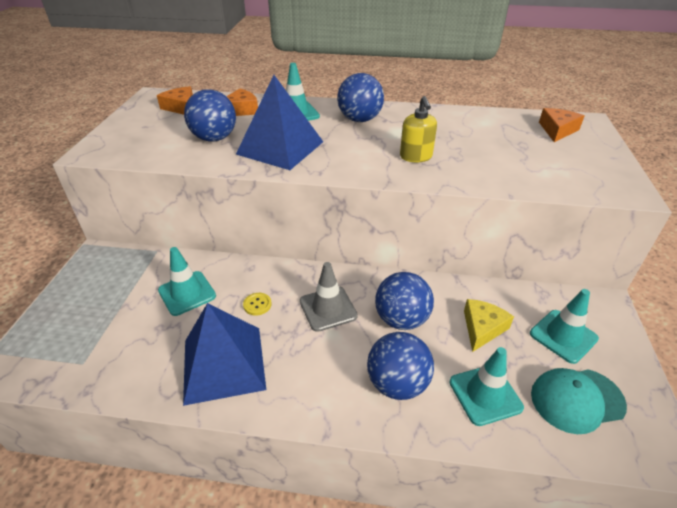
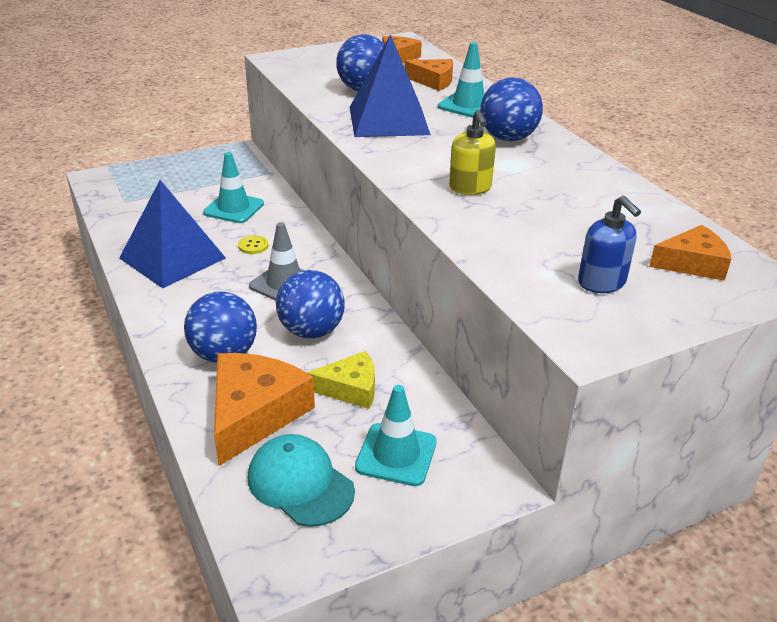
camera: 55 degrees right, 5 degrees down
yellow soap dispenser [400,96,437,162] -> yellow soap dispenser turned 60 degrees counterclockwise [449,110,496,195]
turquoise traffic cone [449,347,524,426] -> orange cheese [214,353,315,466]
none -> blue soap dispenser [578,196,641,293]

